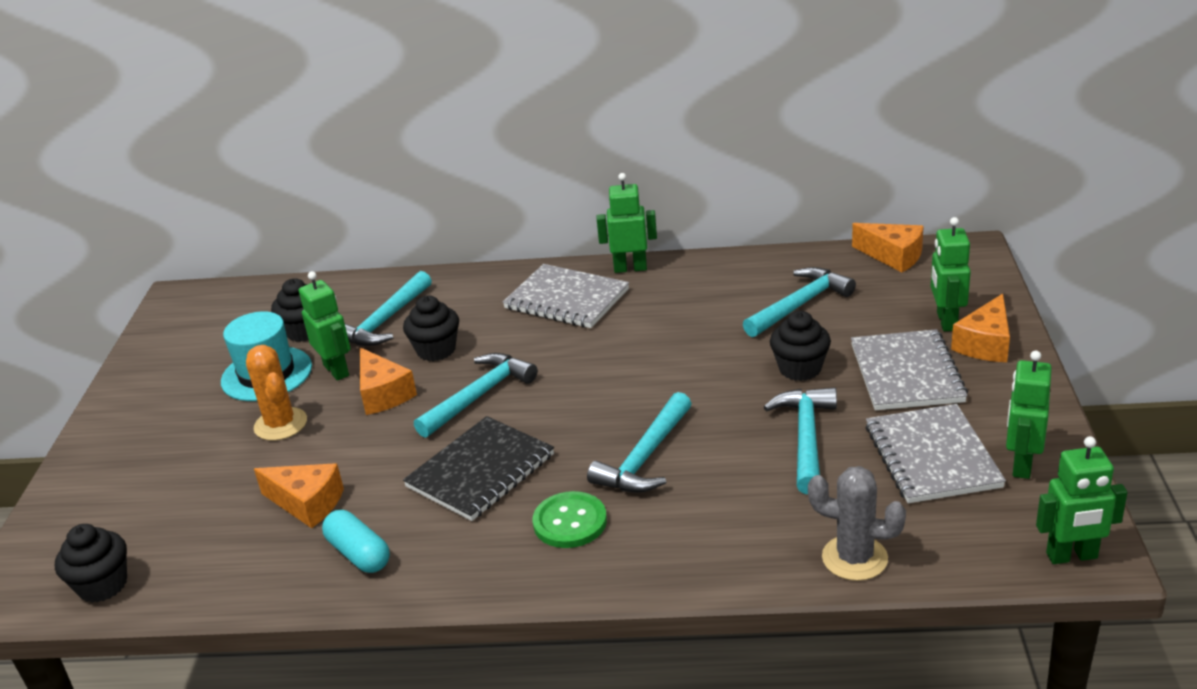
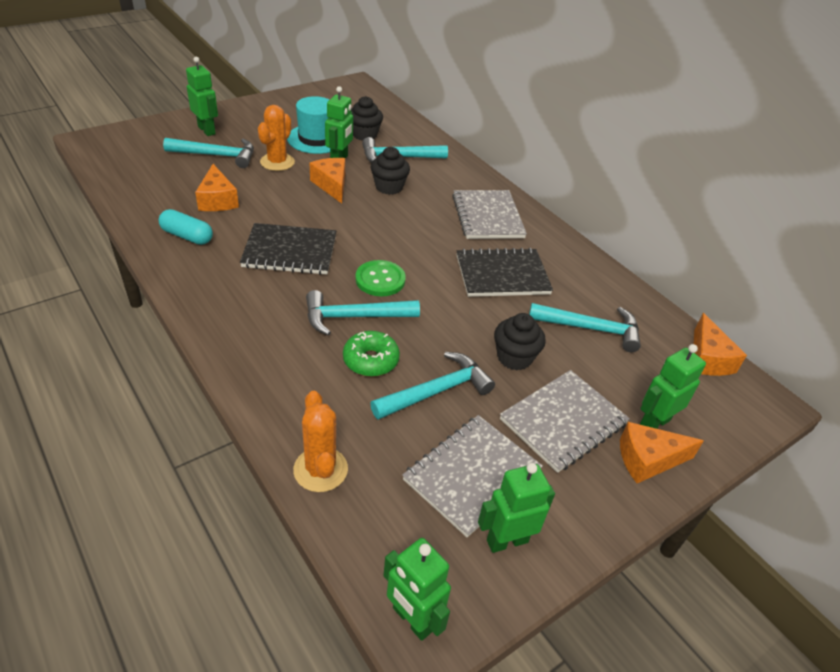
camera: 45 degrees right, 10 degrees up
black cupcake [55,524,127,603] -> none
turquoise capsule [322,510,390,573] -> turquoise capsule turned 75 degrees counterclockwise [159,209,213,245]
orange cheese [360,347,417,415] -> orange cheese turned 135 degrees clockwise [310,158,345,203]
turquoise hammer [414,353,538,438] -> turquoise hammer moved to [163,138,254,168]
green button [532,491,607,548] -> green button moved to [355,260,406,296]
green robot [597,173,657,273] -> green robot moved to [186,57,218,136]
grey cactus [808,466,906,581] -> orange cactus [293,391,348,492]
none -> green donut [343,331,400,377]
none -> black notebook [457,248,553,297]

